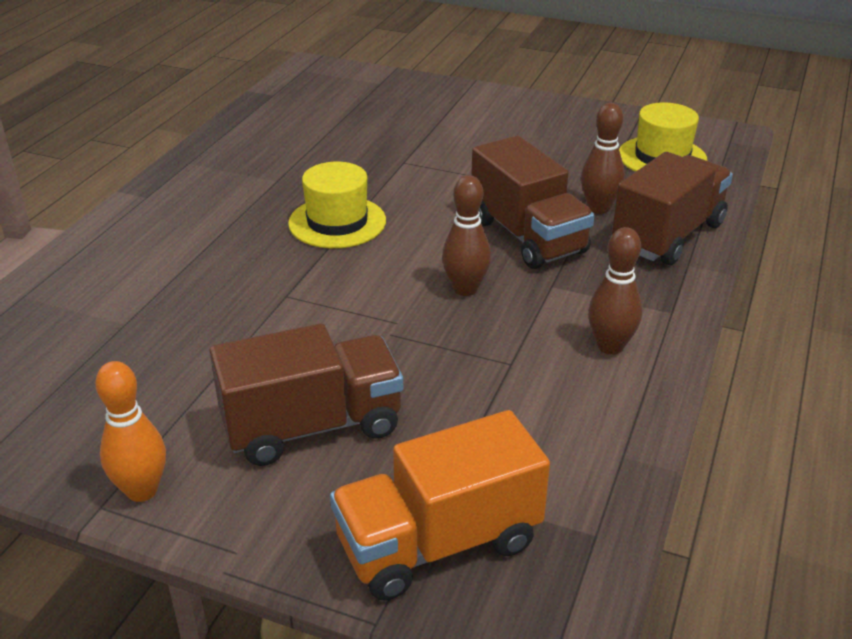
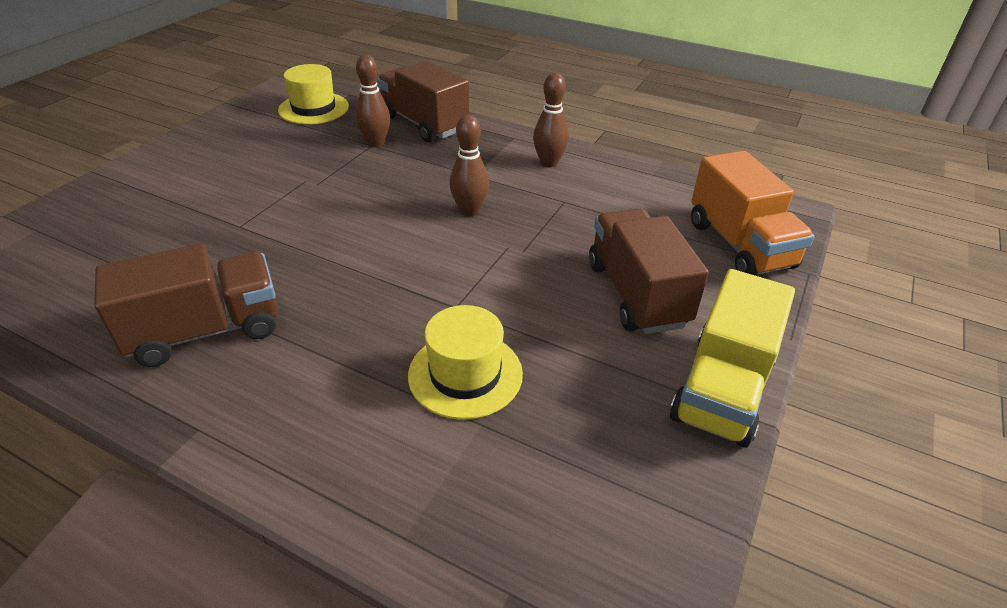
camera: 85 degrees left, 5 degrees up
orange bowling pin [95,361,166,502] -> yellow truck [670,269,795,447]
yellow hat [288,162,386,248] -> yellow hat moved to [408,305,523,420]
brown truck [471,135,595,269] -> brown truck moved to [94,243,278,367]

